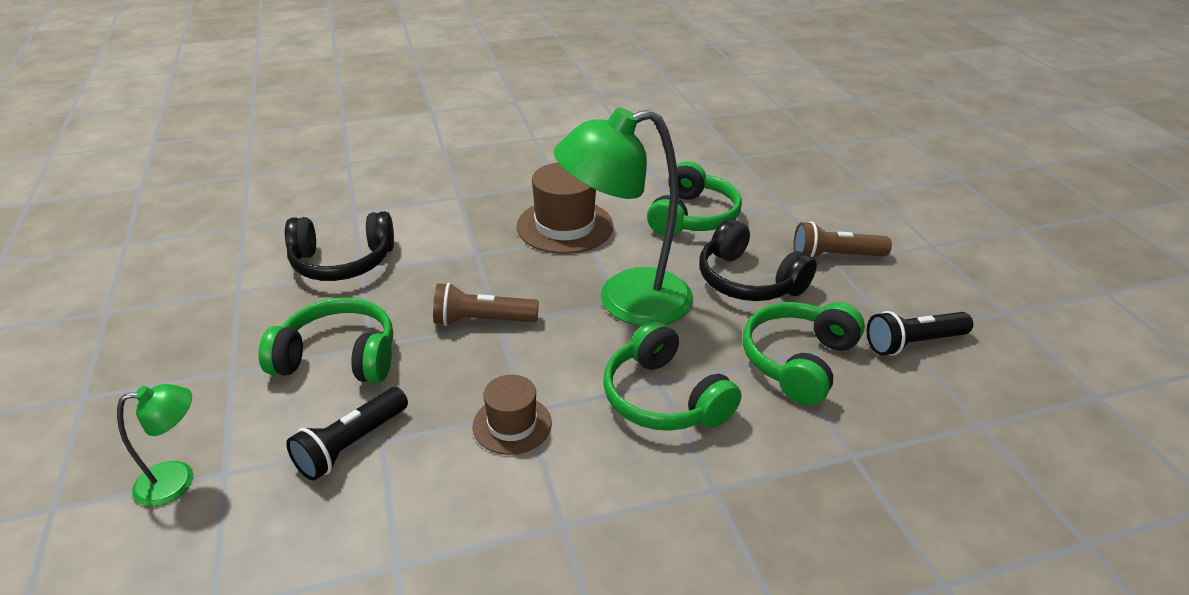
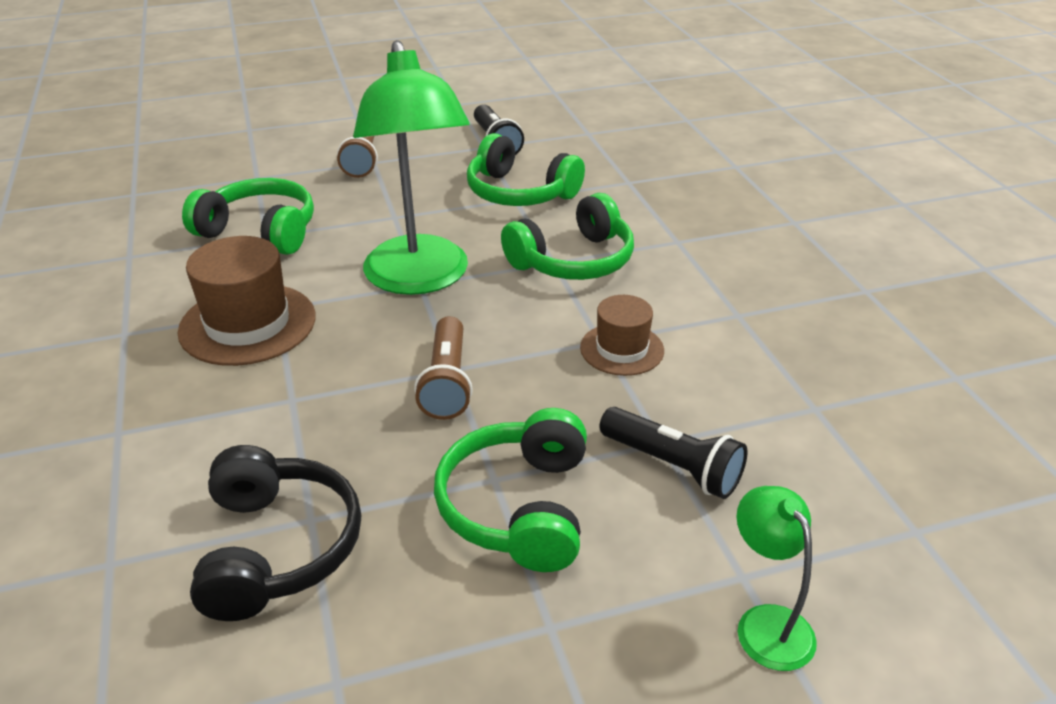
camera: 90 degrees left, 0 degrees up
black headphones [699,219,817,301] -> none

